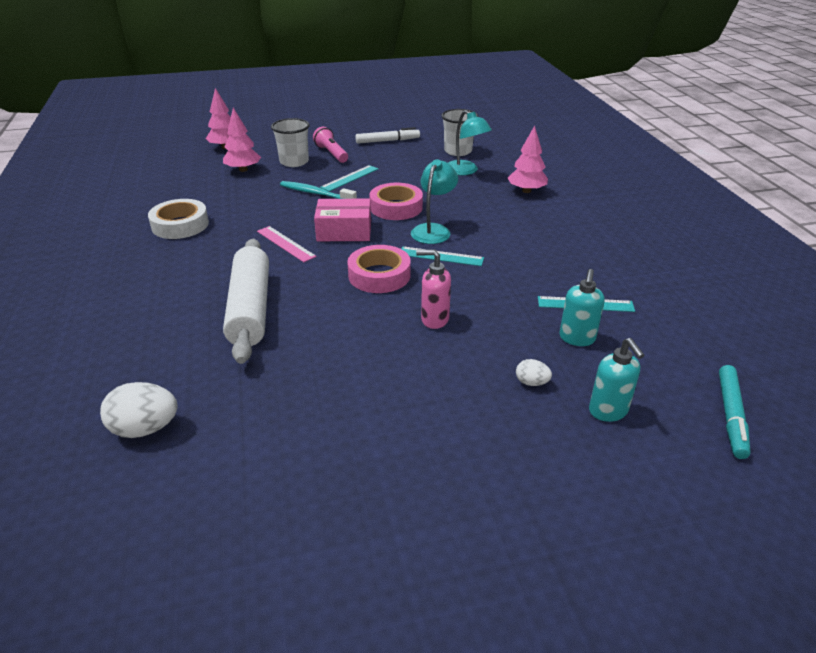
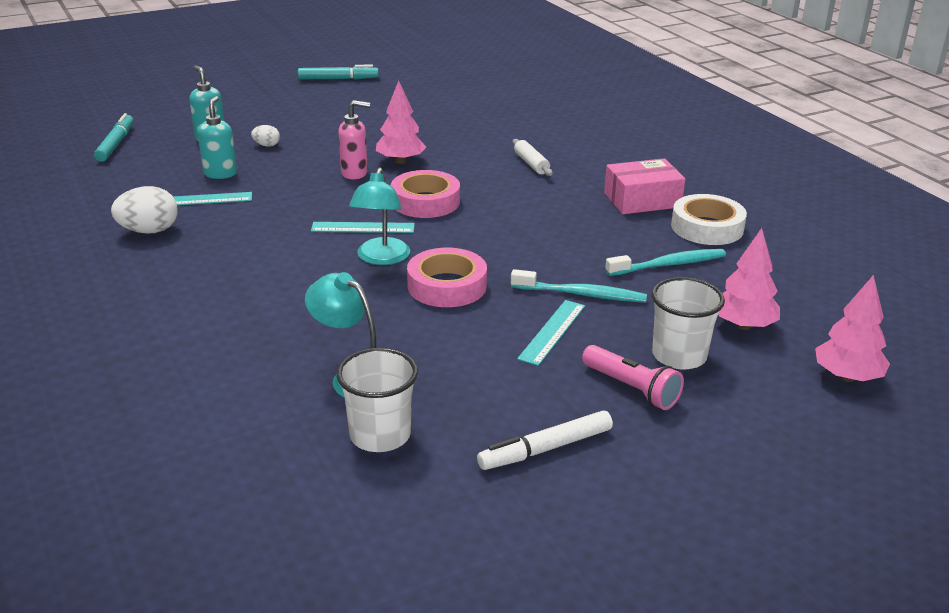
camera: 165 degrees right, 5 degrees down
white egg [100,382,178,438] -> white egg moved to [111,186,178,234]
white rolling pin [223,239,269,364] -> white rolling pin [512,139,553,176], size x0.45
pink ruler [257,226,316,262] -> none
pink box [314,199,371,241] -> pink box moved to [604,158,685,214]
pink tree [508,126,548,193] -> pink tree moved to [376,80,426,164]
none -> turquoise marker [298,65,379,80]
none -> turquoise toothbrush [605,249,726,276]

